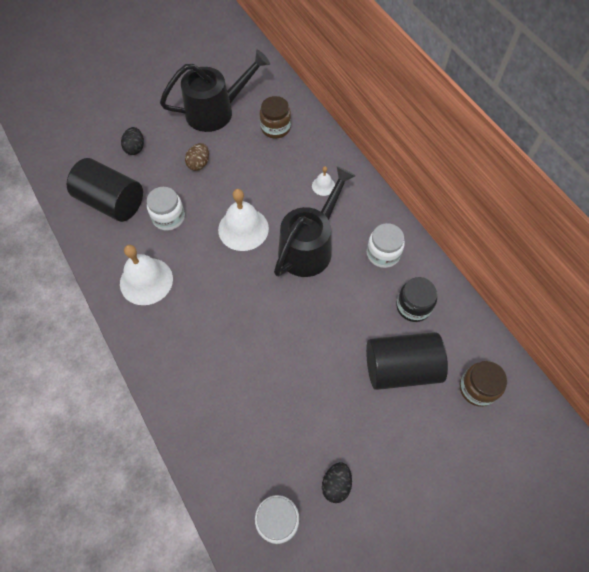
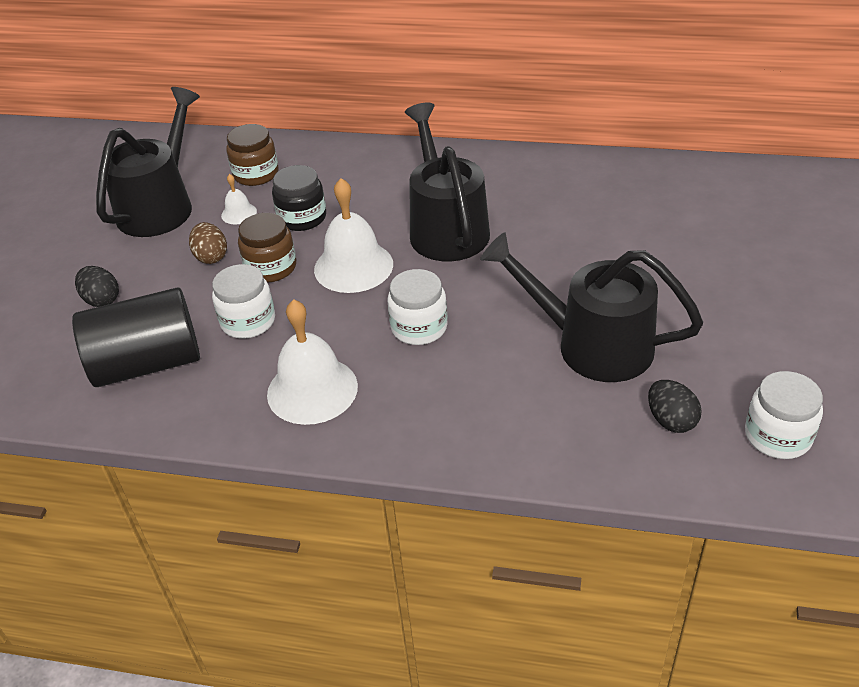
camera: 45 degrees left, 20 degrees down
white bell [312,166,335,196] -> white bell moved to [221,174,257,224]
black egg [322,462,352,503] -> black egg moved to [648,380,701,433]
black cylinder [366,332,448,390] -> none
white jar [367,223,405,268] -> white jar moved to [388,269,448,345]
black jar [396,277,437,322] -> black jar moved to [272,165,326,231]
brown jar [460,361,508,407] -> brown jar moved to [238,213,296,283]
none -> black watering can [480,232,703,382]

